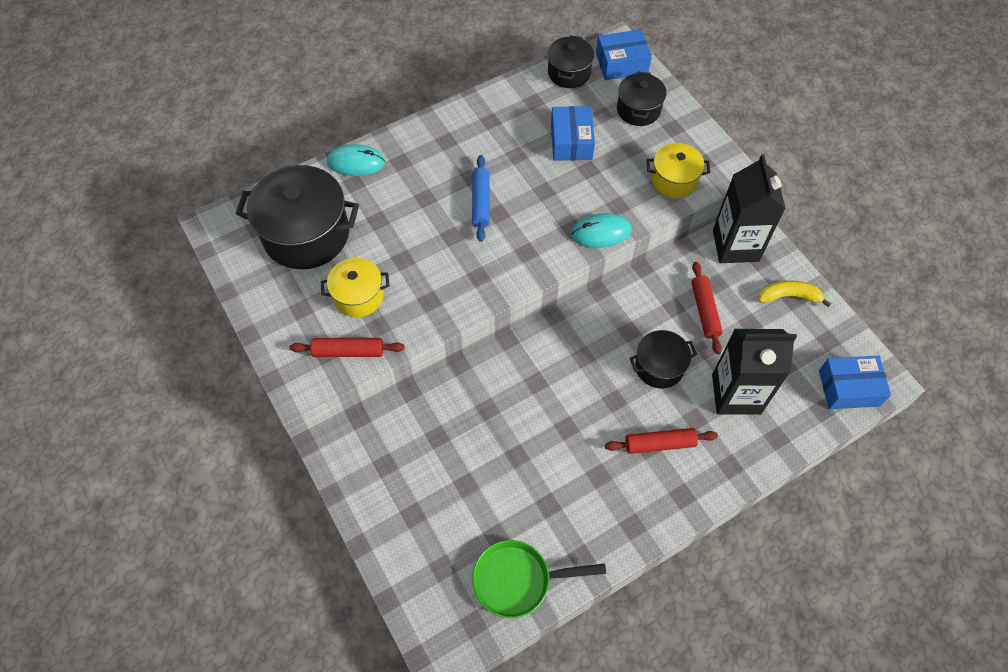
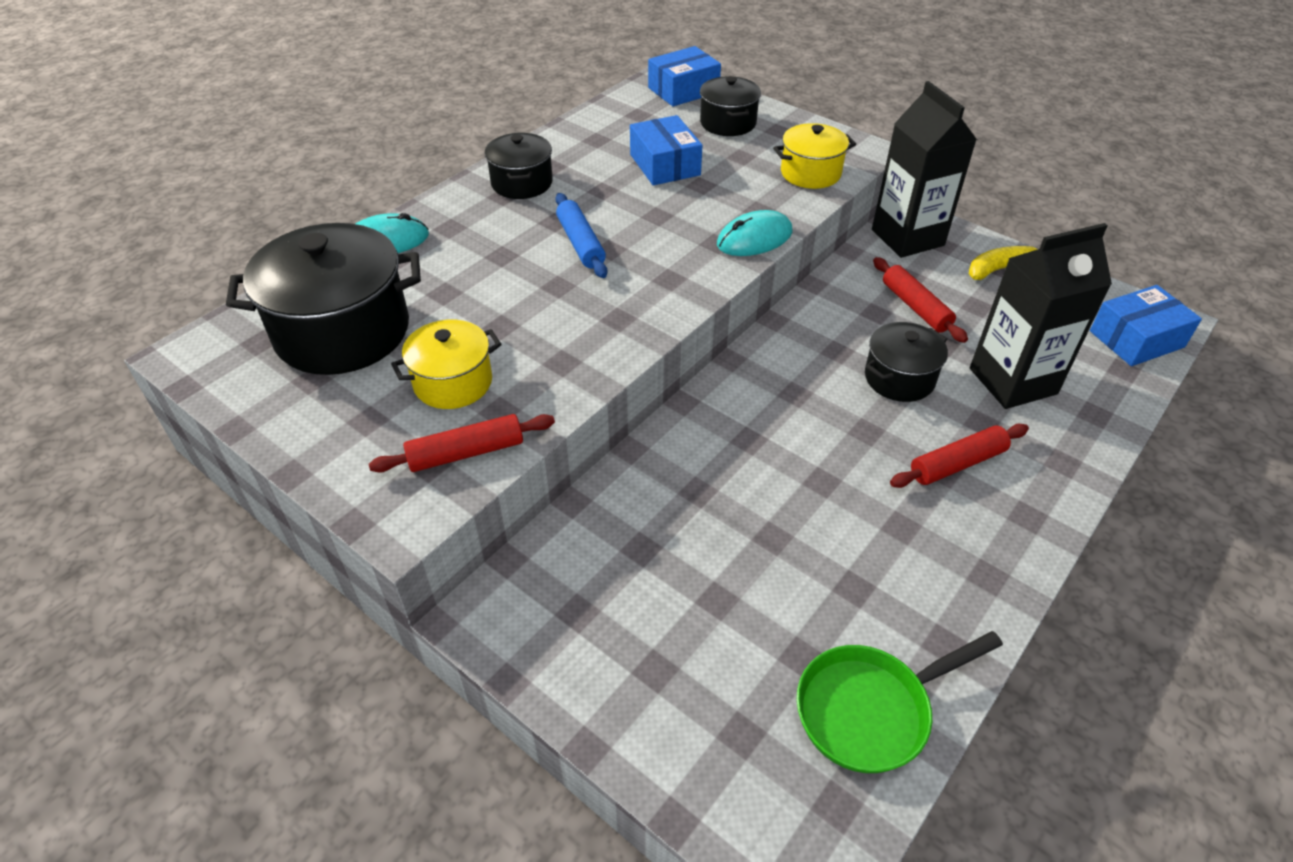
camera: 20 degrees left, 15 degrees down
black pot [547,35,594,88] -> black pot moved to [484,133,553,199]

